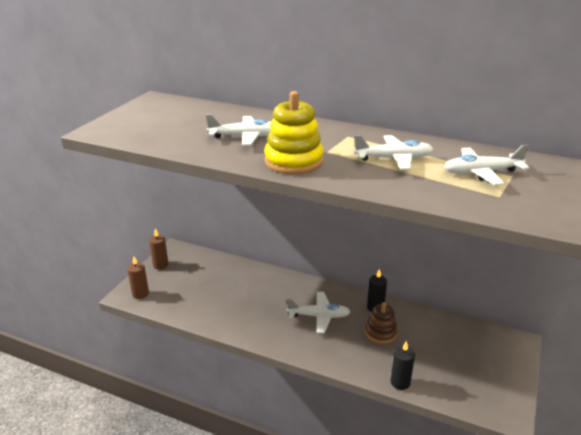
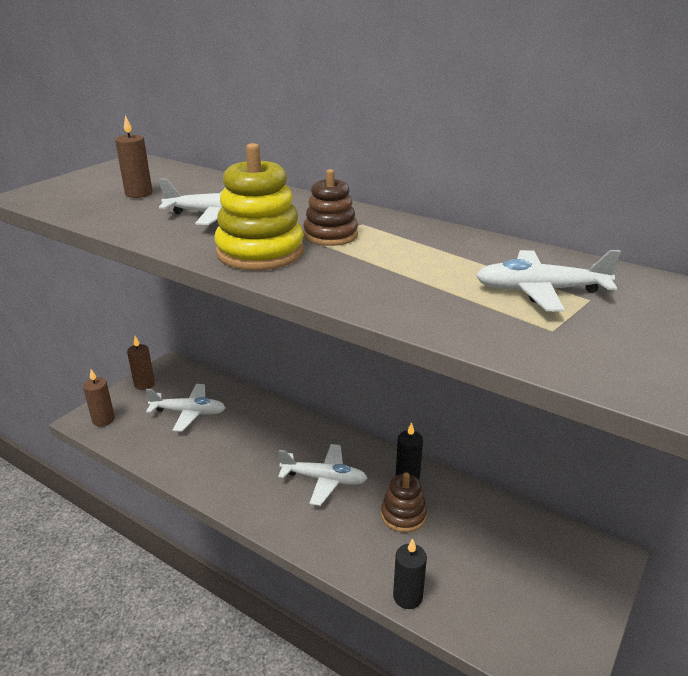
camera: 10 degrees right, 0 degrees up
white plane [354,135,434,170] -> white plane moved to [146,384,226,432]
none -> brown candle [115,115,152,198]
none -> brown stacking toy [304,169,358,246]

